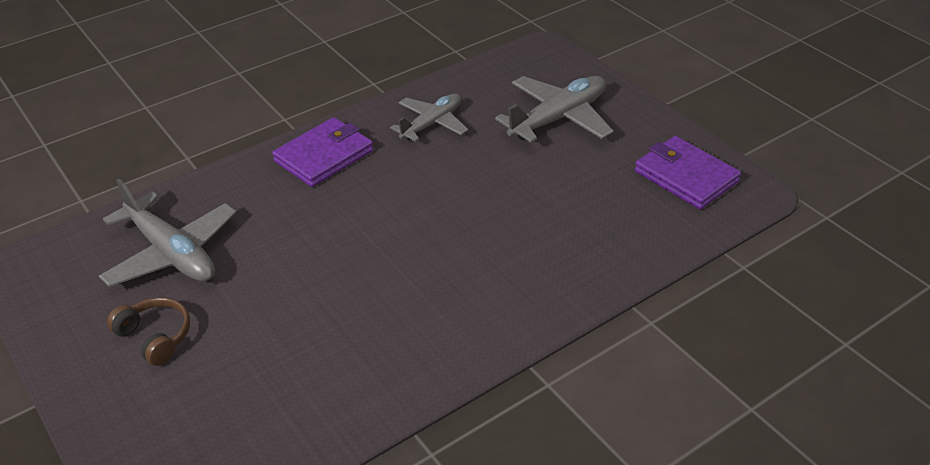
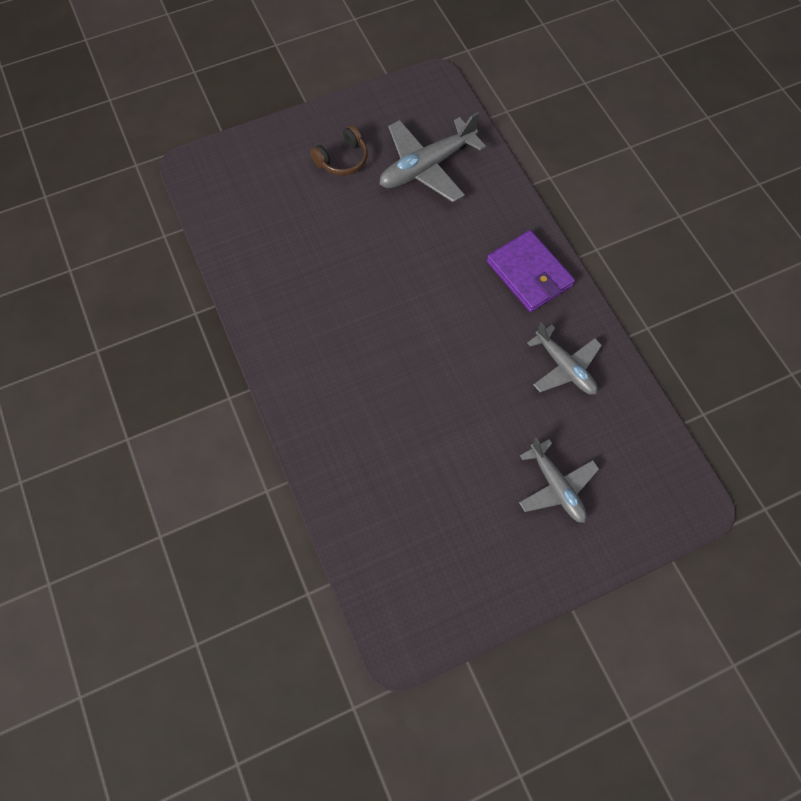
camera: 100 degrees right, 25 degrees up
grey plane [495,76,614,143] -> grey plane [519,437,599,523], size x0.66
purple wallet [635,136,741,209] -> none

